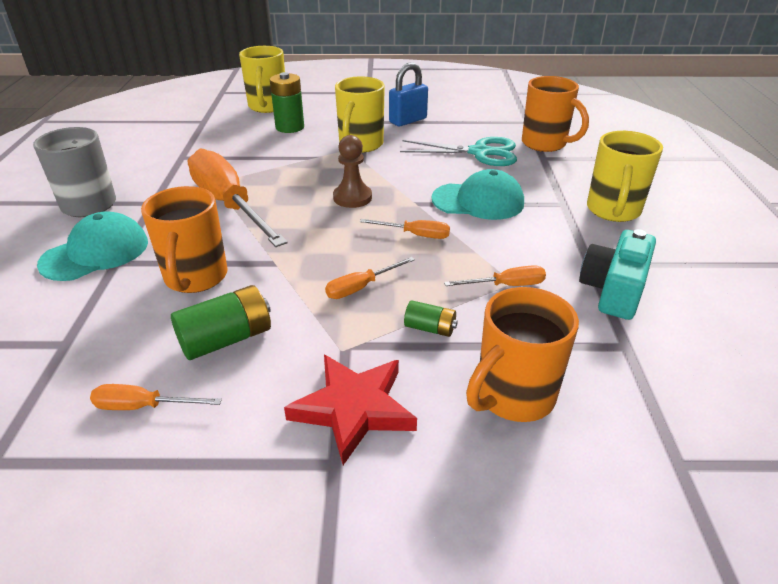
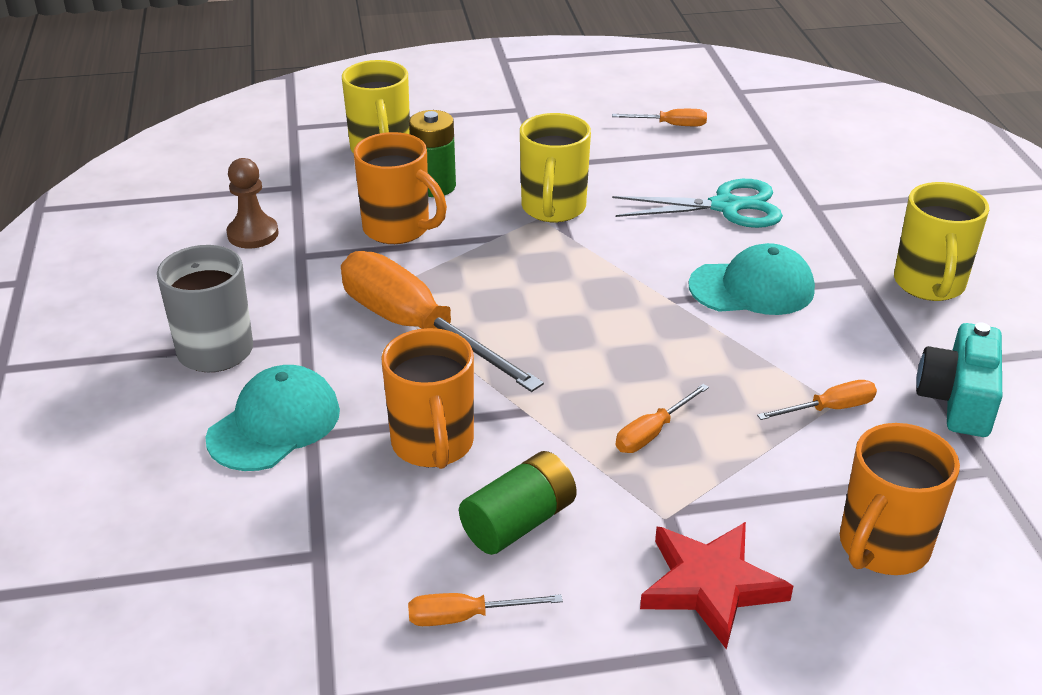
camera: 10 degrees left, 0 degrees up
brown pawn [333,135,372,208] -> brown pawn moved to [226,158,279,248]
orange screwdriver [360,219,450,239] -> orange screwdriver moved to [612,109,707,126]
blue padlock [389,62,428,126] -> none
green battery [404,300,458,337] -> none
orange mug [522,76,589,152] -> orange mug moved to [353,132,447,244]

